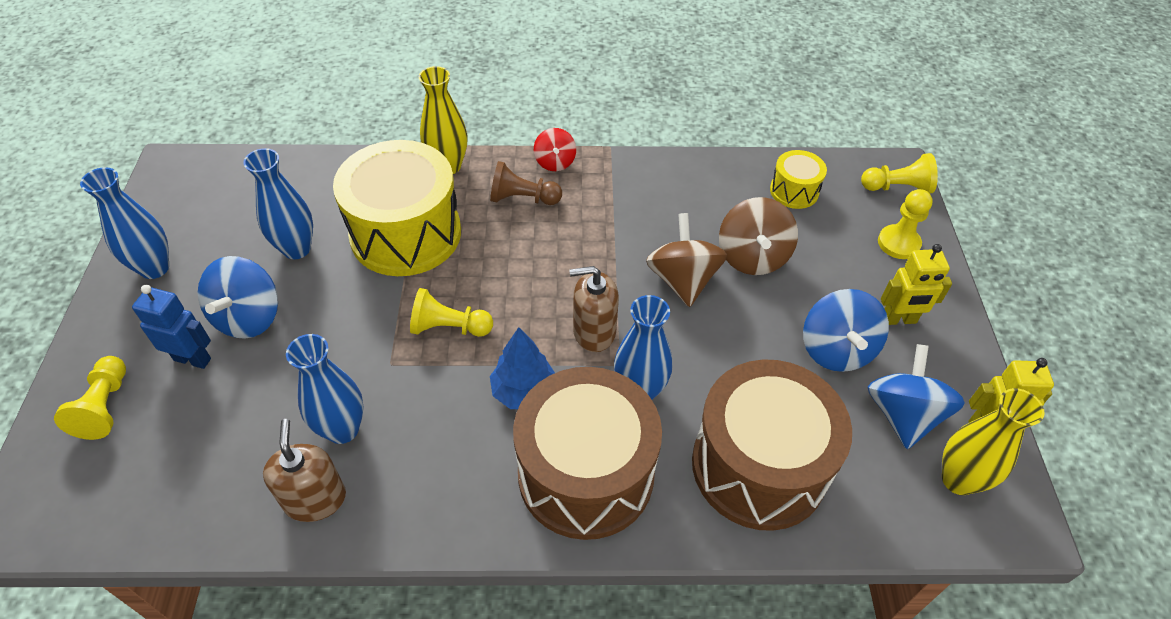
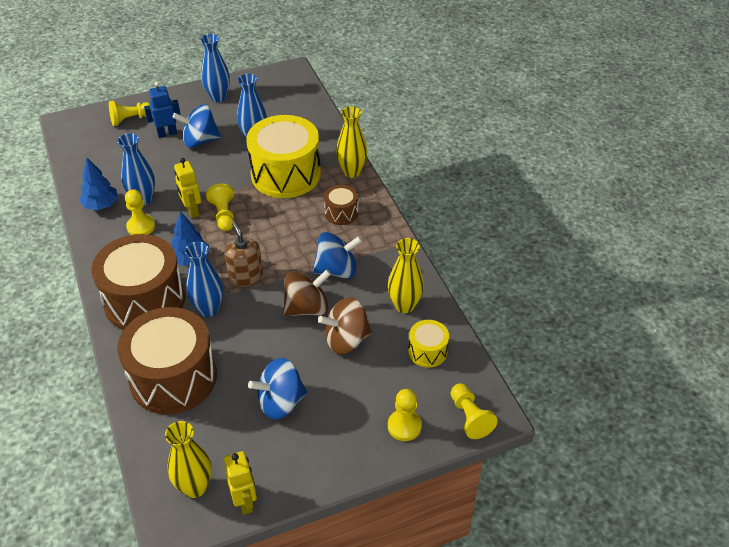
camera: 70 degrees right, 5 degrees down
blue robot [132,285,211,369] -> blue robot turned 105 degrees counterclockwise [144,81,181,138]
brown soap dispenser [263,419,346,522] -> blue tree [79,157,118,210]
brown pawn [490,161,562,205] -> brown drum [324,185,358,225]
red spinning top [534,128,576,171] -> none
blue spinning top [868,344,965,449] -> blue spinning top moved to [313,232,363,279]
yellow robot [881,244,952,325] -> yellow robot moved to [174,158,201,218]
none -> yellow pawn [125,189,155,235]
none -> yellow vase [388,238,424,313]

